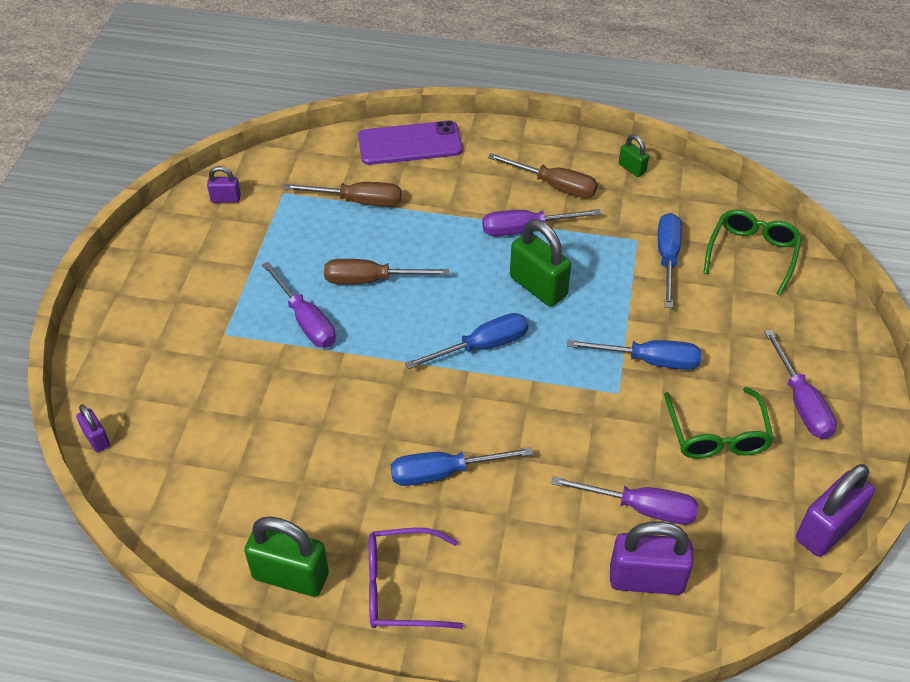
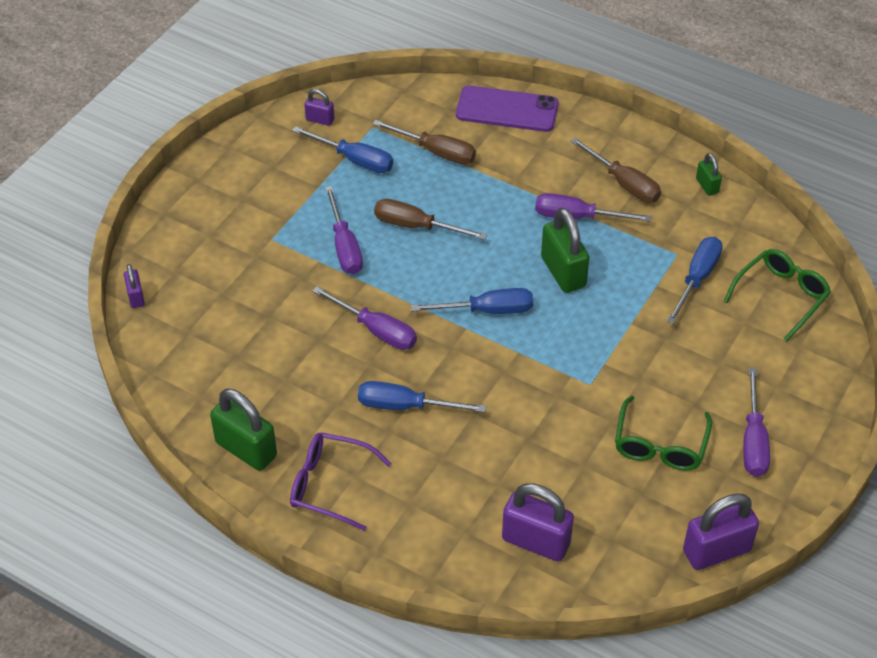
camera: 20 degrees right, 0 degrees up
purple screwdriver [551,476,699,524] -> purple screwdriver moved to [312,286,417,350]
blue screwdriver [567,340,702,370] -> blue screwdriver moved to [292,126,393,173]

